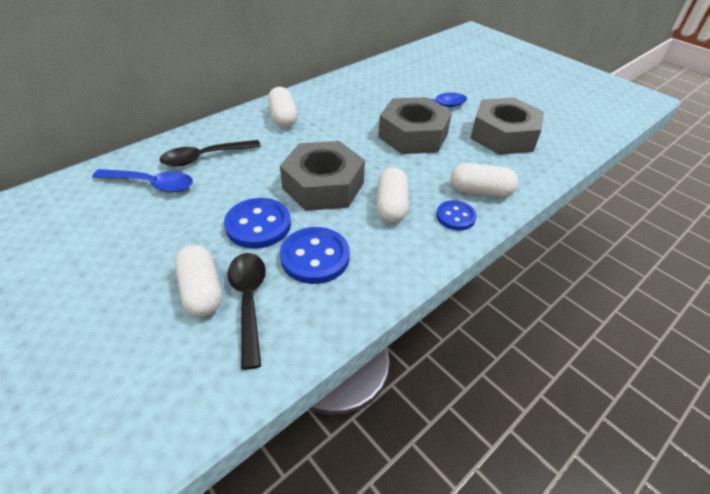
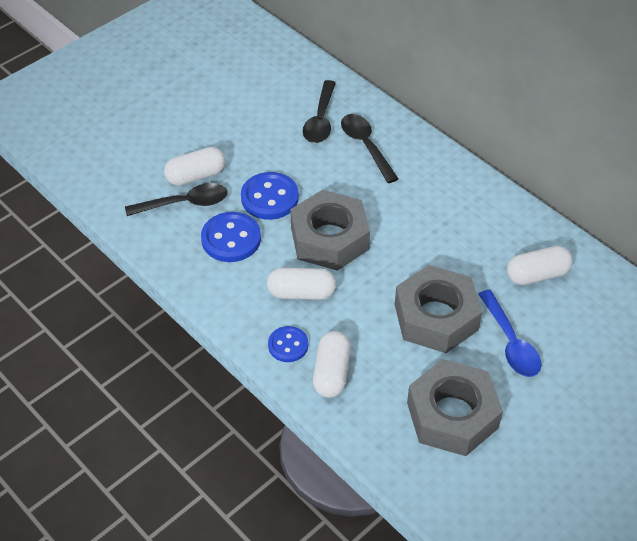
camera: 90 degrees right, 5 degrees up
blue spoon [92,169,193,193] -> black spoon [303,80,336,143]
white capsule [268,87,298,128] -> white capsule moved to [507,246,573,285]

